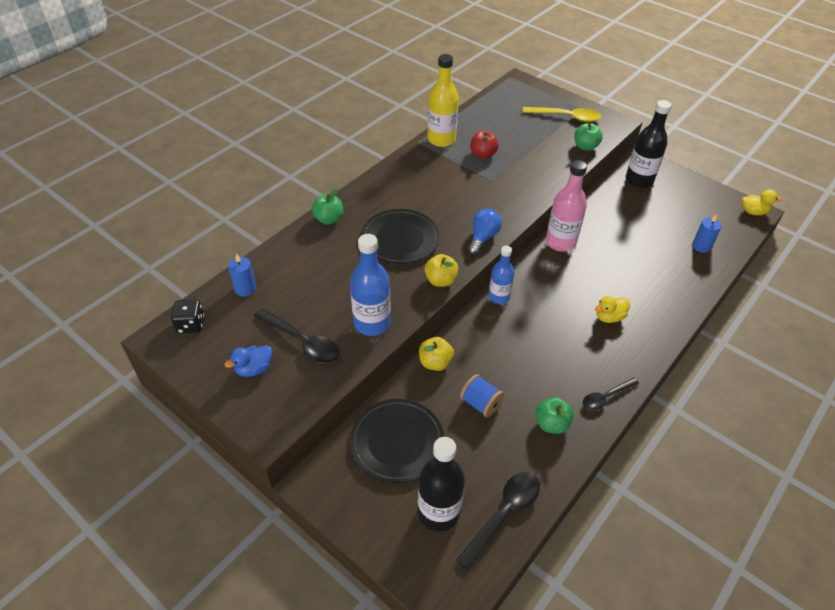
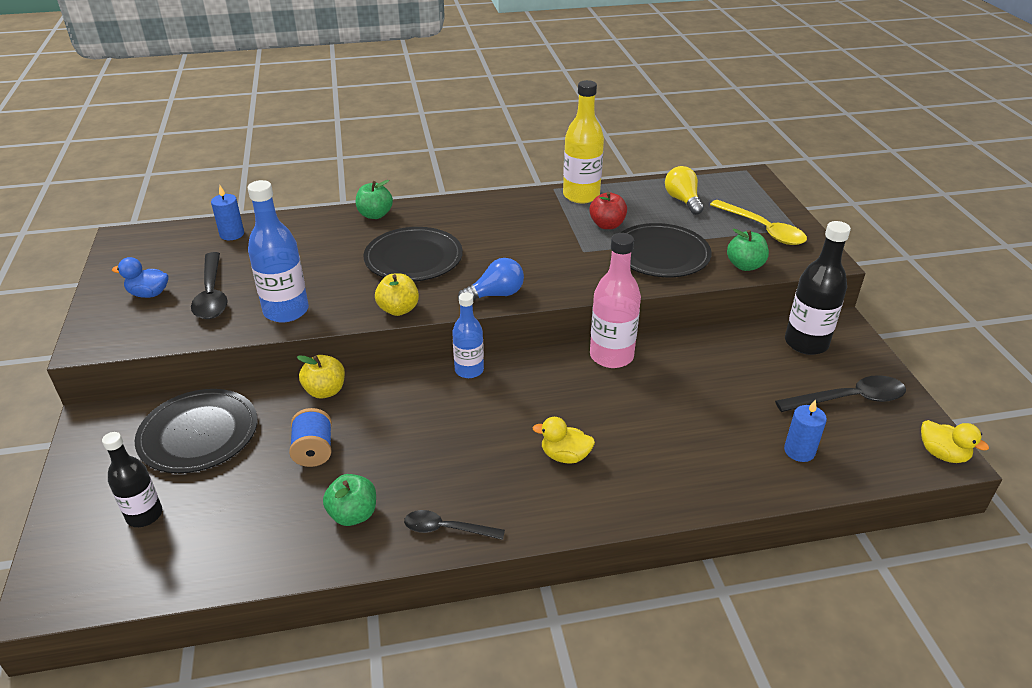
camera: 40 degrees right, 10 degrees down
black dice [171,300,204,333] -> none
black bottle [418,437,465,532] -> black bottle [102,432,162,527], size x0.65
black spoon [456,472,540,570] -> black spoon moved to [775,375,906,412]
none -> black plate [621,223,712,277]
none -> yellow light bulb [665,166,704,215]

